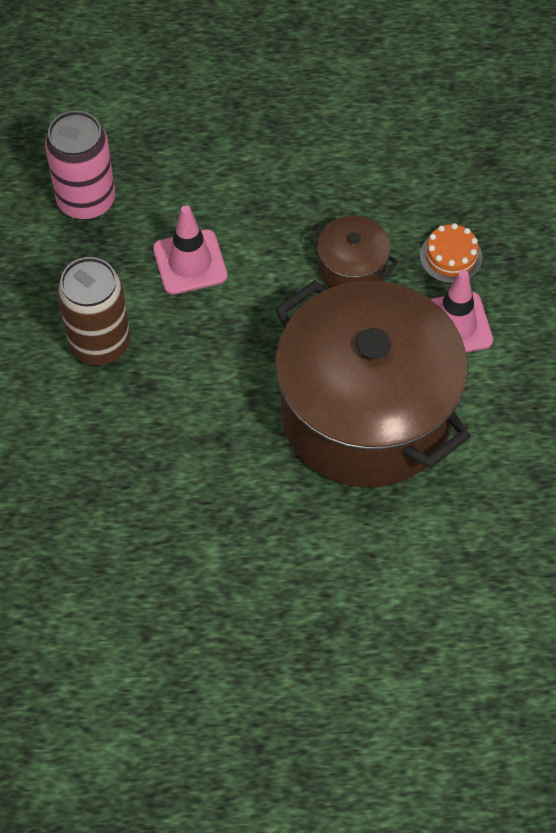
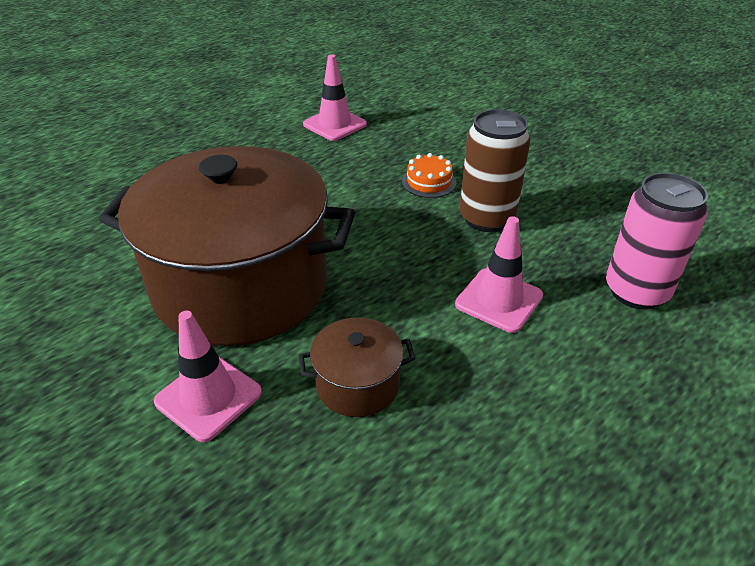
camera: 140 degrees right, 20 degrees down
orange cake [420,223,483,283] -> orange cake moved to [402,153,457,198]
none -> pink traffic cone [303,54,367,141]

